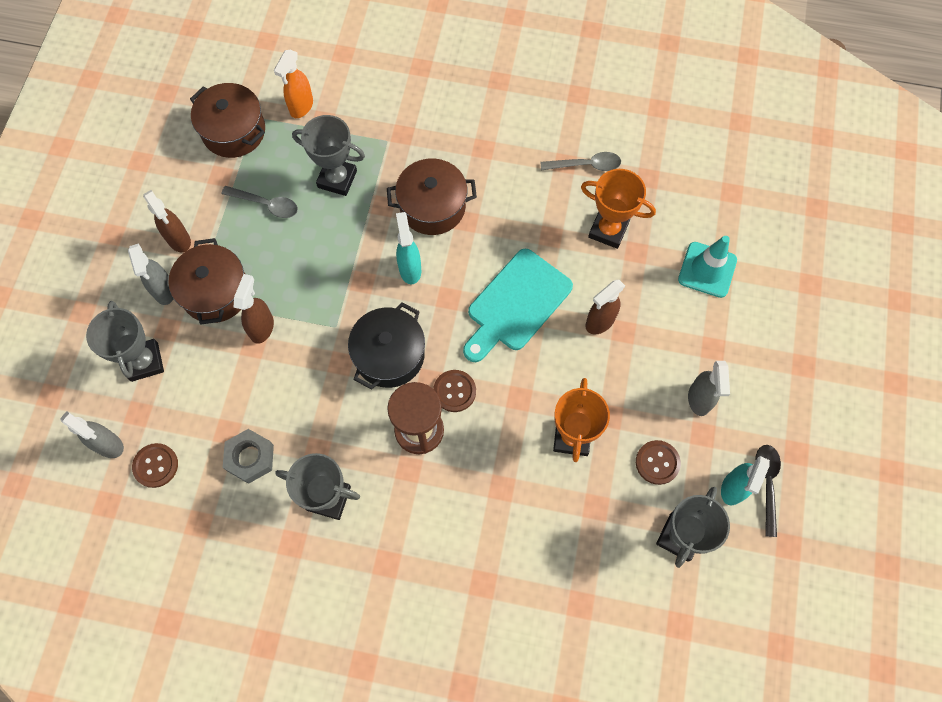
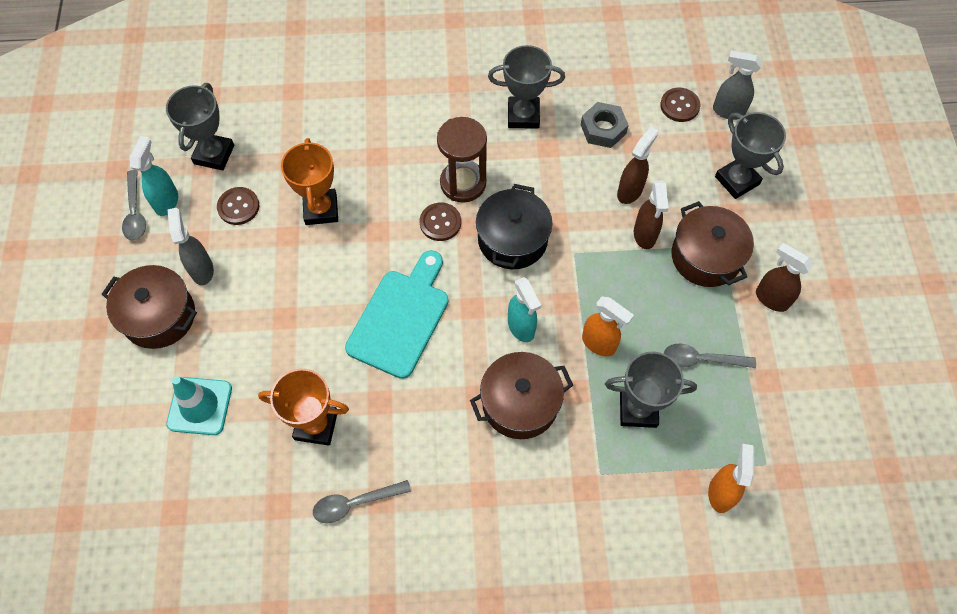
camera: 165 degrees right, 5 degrees down
grey spray bottle [128,243,173,305] -> none
brown pot [190,83,265,158] -> brown pot moved to [102,265,197,349]
brown spray bottle [585,280,625,334] -> brown spray bottle moved to [617,126,658,204]
black spoon [755,445,781,537] -> grey spoon [122,170,146,241]
none -> orange spray bottle [582,297,634,357]

